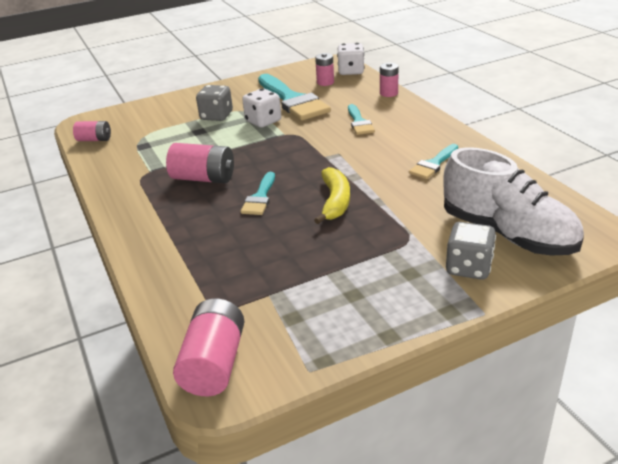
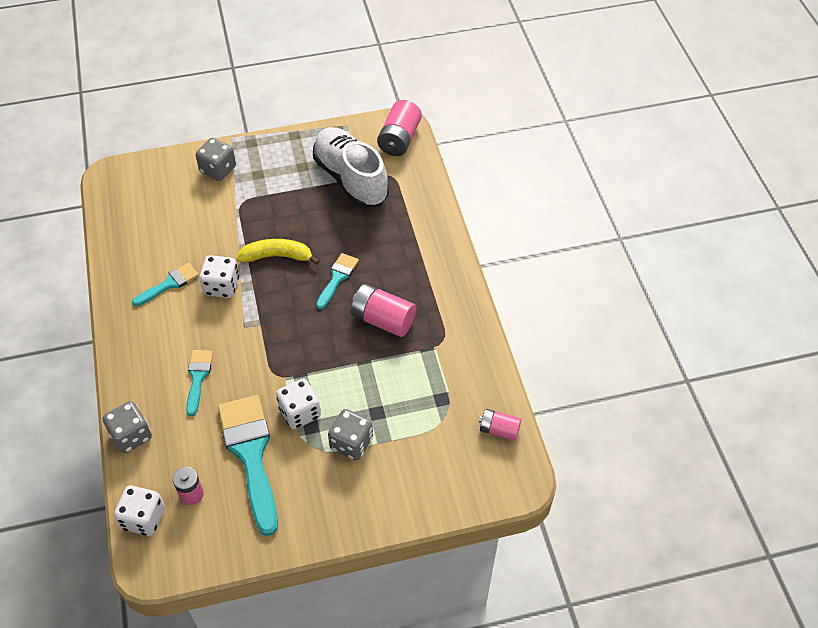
camera: 170 degrees left, 20 degrees up
yellow banana [314,167,350,224] -> yellow banana turned 75 degrees clockwise [236,239,319,265]
pink battery [380,63,399,97] -> grey dice [102,401,152,453]
white shoe [443,147,584,256] -> white shoe moved to [313,127,389,208]
none -> white dice [199,255,239,298]

